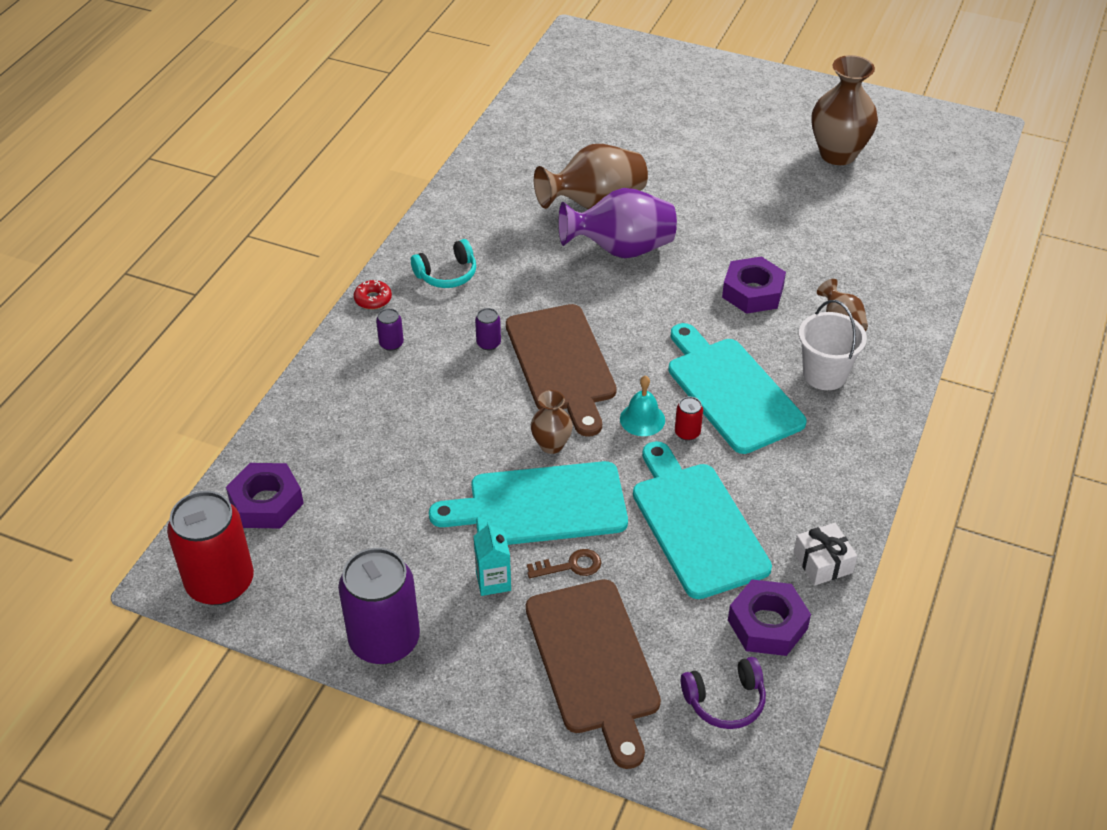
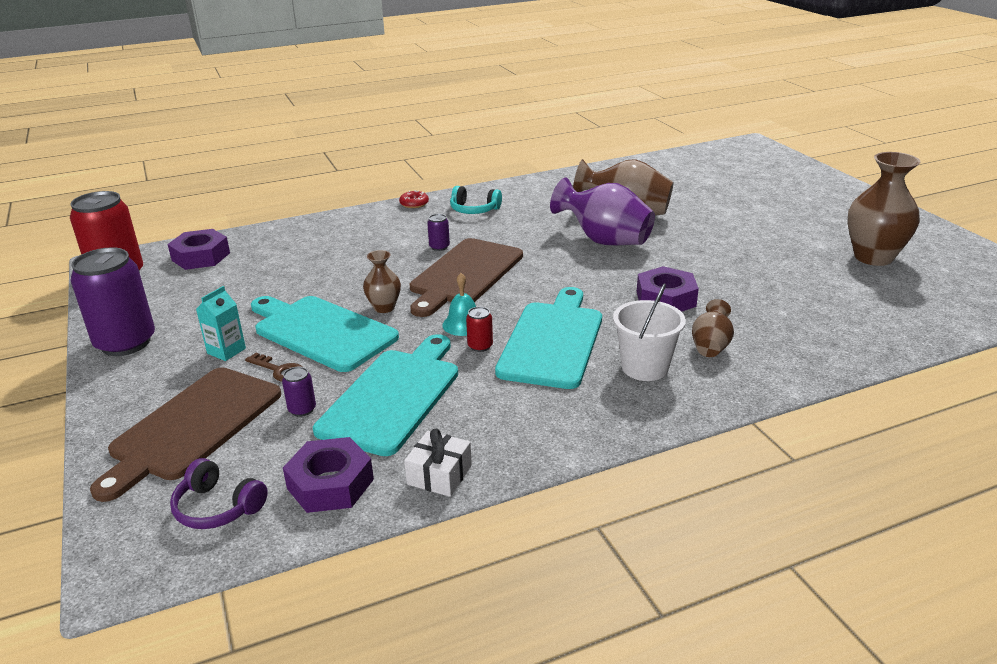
camera: 45 degrees right, 15 degrees down
purple can [376,308,404,351] -> purple can moved to [282,367,316,417]

